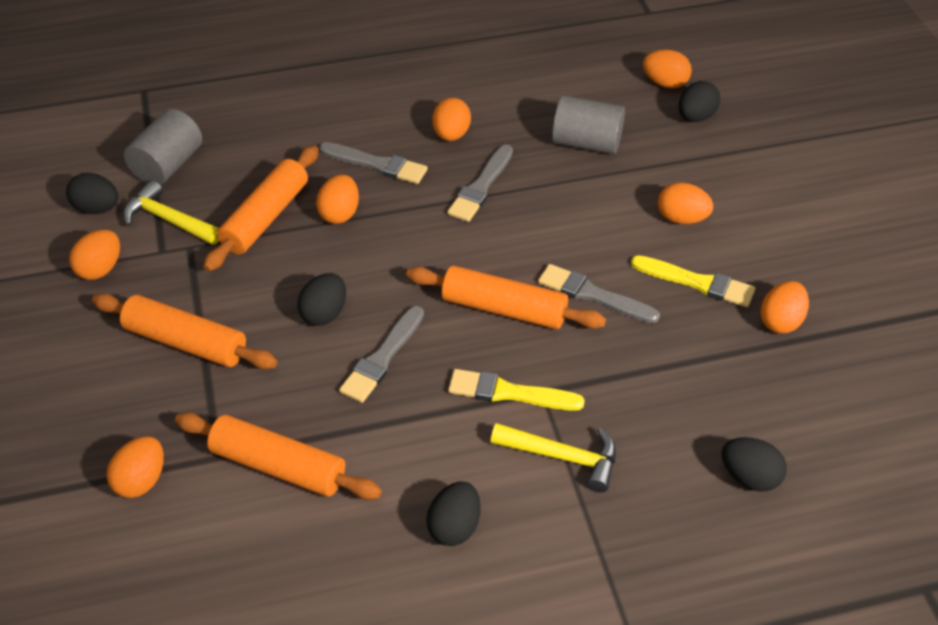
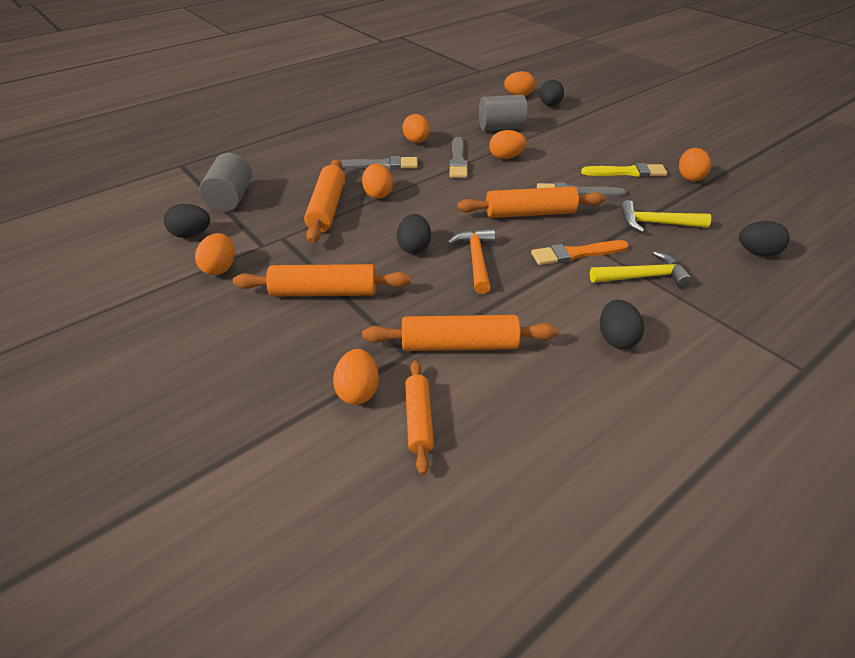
camera: 25 degrees left, 5 degrees down
yellow hammer [123,180,219,245] -> yellow hammer moved to [620,200,711,233]
grey brush [339,306,424,403] -> orange hammer [447,229,495,294]
yellow brush [448,369,585,411] -> orange brush [531,240,629,265]
orange egg [658,182,713,224] -> orange egg moved to [489,130,527,159]
none -> orange rolling pin [405,360,434,475]

